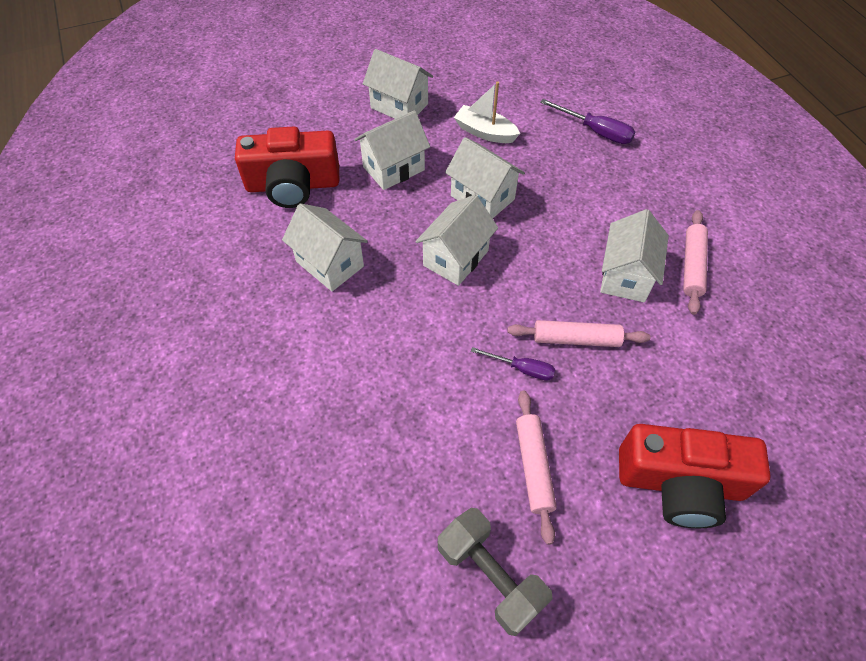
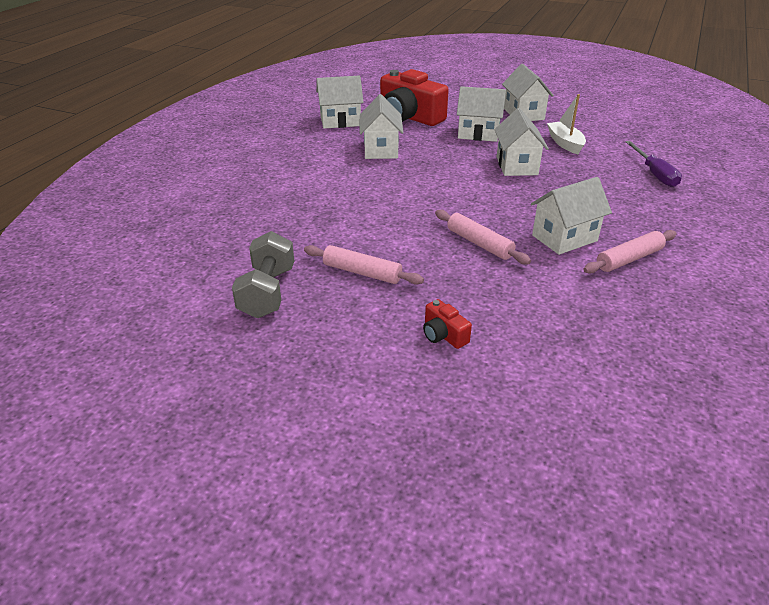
camera: 45 degrees right, 20 degrees down
white house [415,195,498,286] -> white house moved to [316,75,364,129]
purple screwdriver [471,347,555,381] -> none
pink rolling pin [516,391,557,545] -> pink rolling pin turned 75 degrees clockwise [304,245,424,285]
red camera [619,424,771,528] -> red camera [423,299,472,349], size x0.44

